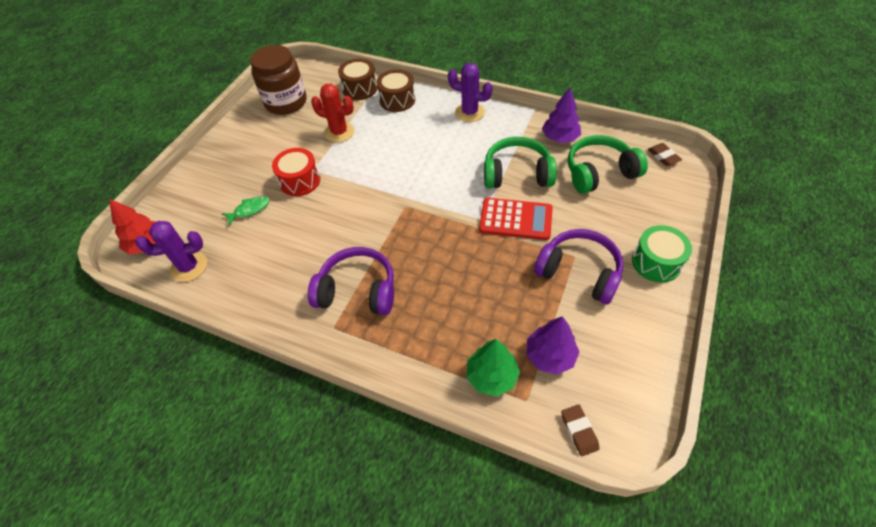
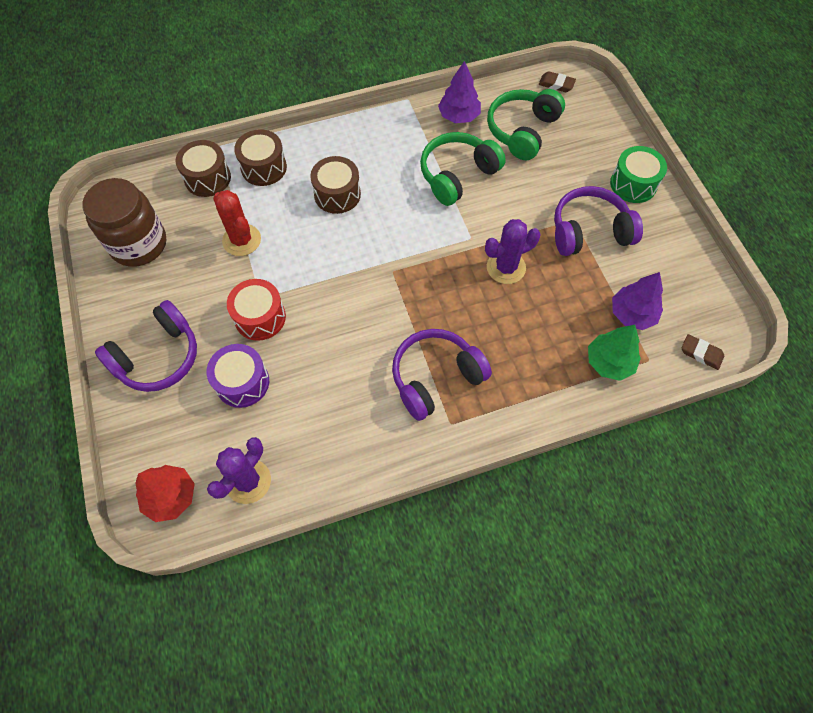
camera: 45 degrees left, 10 degrees up
green fish [222,196,270,225] -> purple drum [206,344,269,408]
red cactus [311,84,354,143] -> red cactus turned 75 degrees clockwise [213,190,261,256]
purple cactus [448,63,493,122] -> purple cactus moved to [485,219,541,284]
red calculator [479,198,553,240] -> none
none -> purple headphones [95,300,197,392]
none -> brown drum [310,156,361,214]

